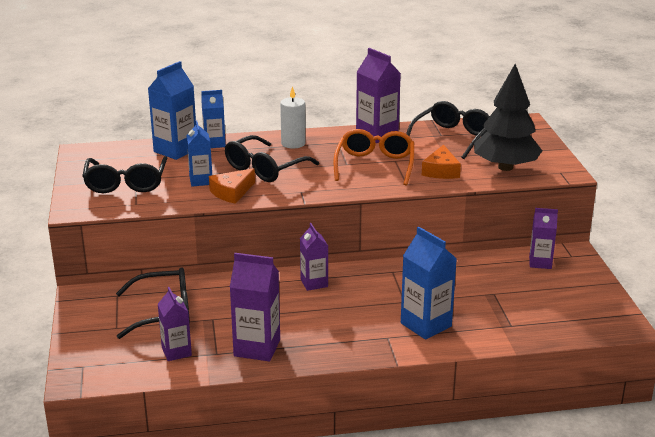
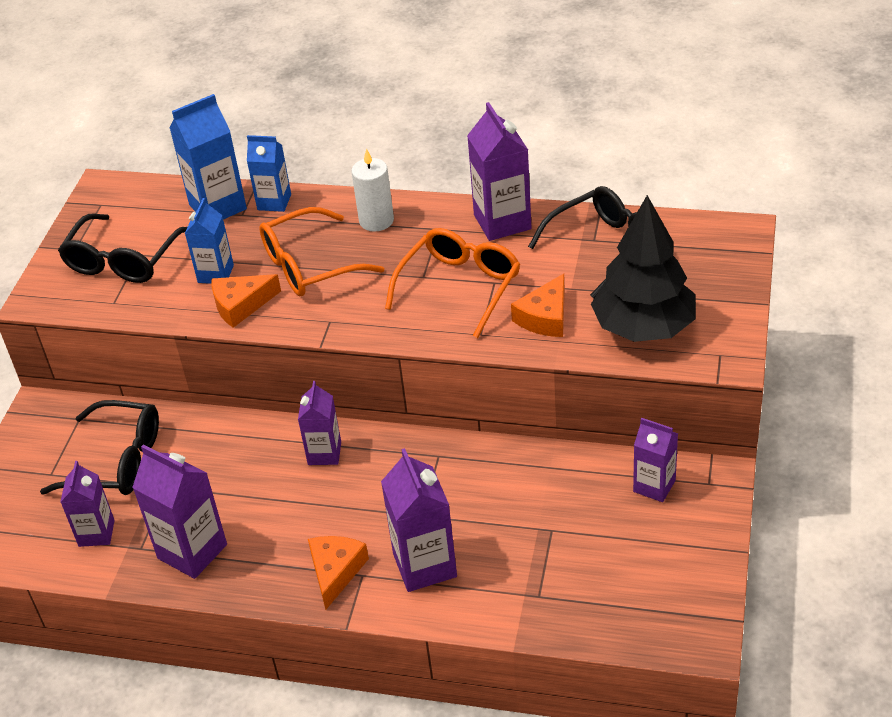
camera: 25 degrees right, 15 degrees up
black glasses [225,135,319,182] -> orange glasses [259,207,384,296]
blue carton [401,227,457,340] -> purple carton [381,448,457,592]
none -> orange cheese [308,536,369,610]

